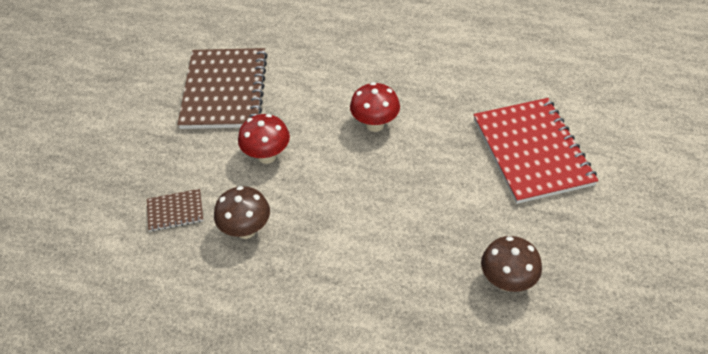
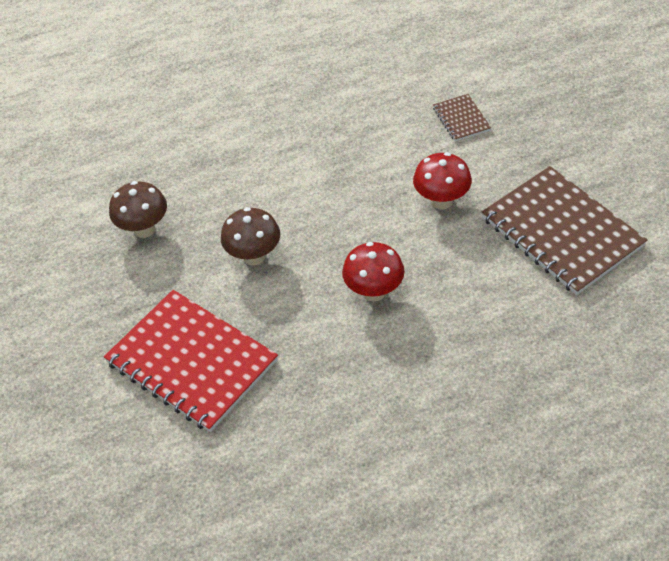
camera: 145 degrees right, 0 degrees up
brown notebook [147,189,204,232] -> brown notebook turned 60 degrees counterclockwise [433,94,491,141]
brown mushroom [214,186,270,239] -> brown mushroom moved to [221,207,280,265]

